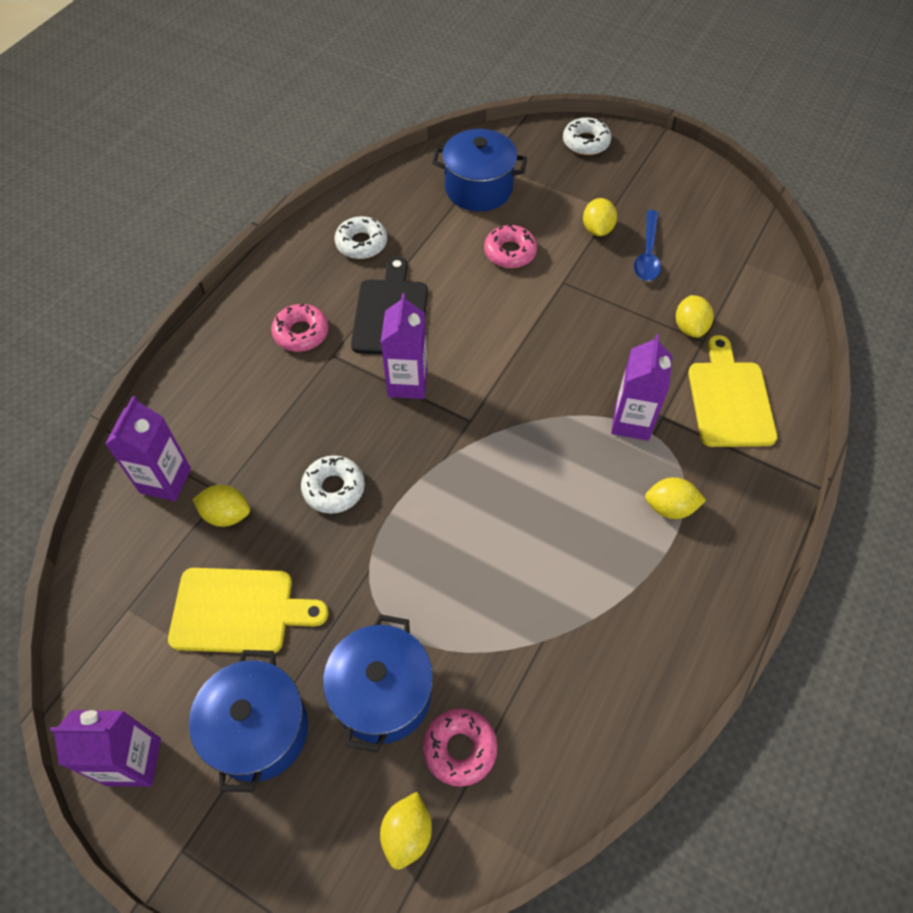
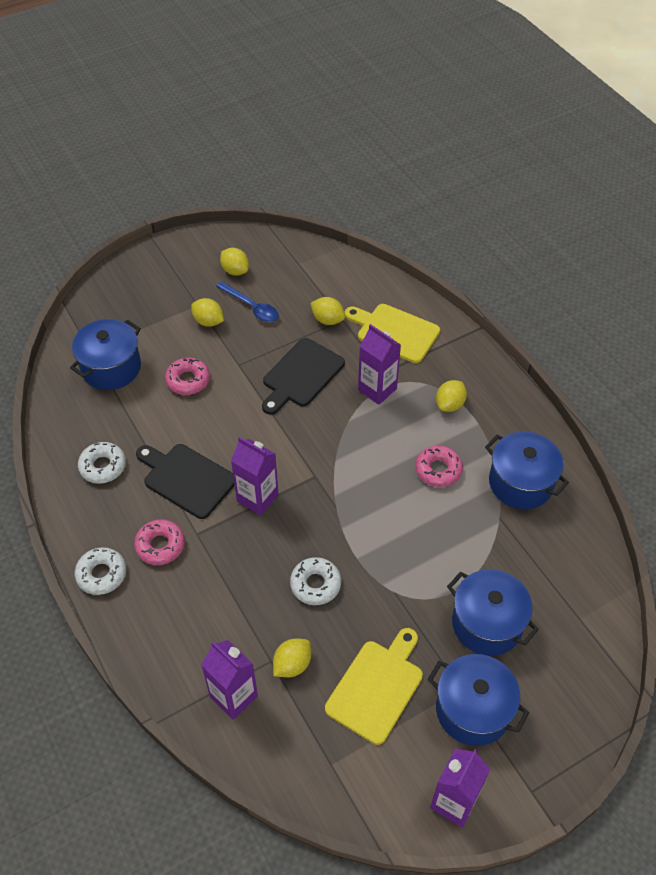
camera: 60 degrees left, 5 degrees down
yellow lemon [380,792,432,870] -> yellow lemon moved to [220,248,249,276]
pink donut [423,708,498,787] -> pink donut moved to [415,445,463,487]
white donut [563,117,612,155] -> white donut moved to [75,547,126,595]
none -> black cutting board [262,338,345,415]
none -> blue pot [485,432,569,509]

